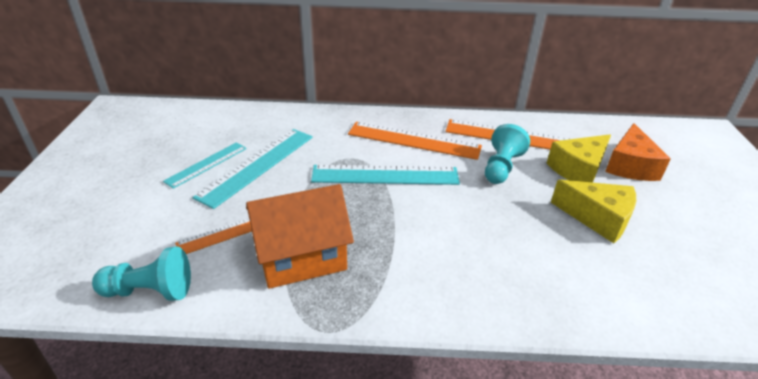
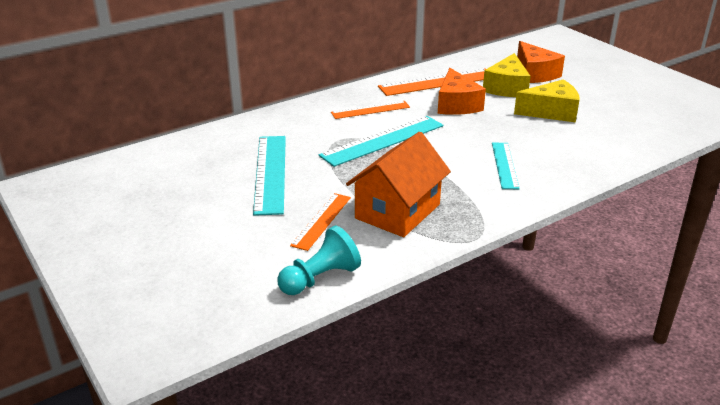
camera: 35 degrees left, 5 degrees down
turquoise ruler [163,142,247,189] -> turquoise ruler moved to [492,143,520,189]
orange ruler [348,122,482,160] -> orange ruler [331,101,410,119], size x0.61
turquoise pawn [485,124,530,184] -> orange cheese [438,68,486,115]

